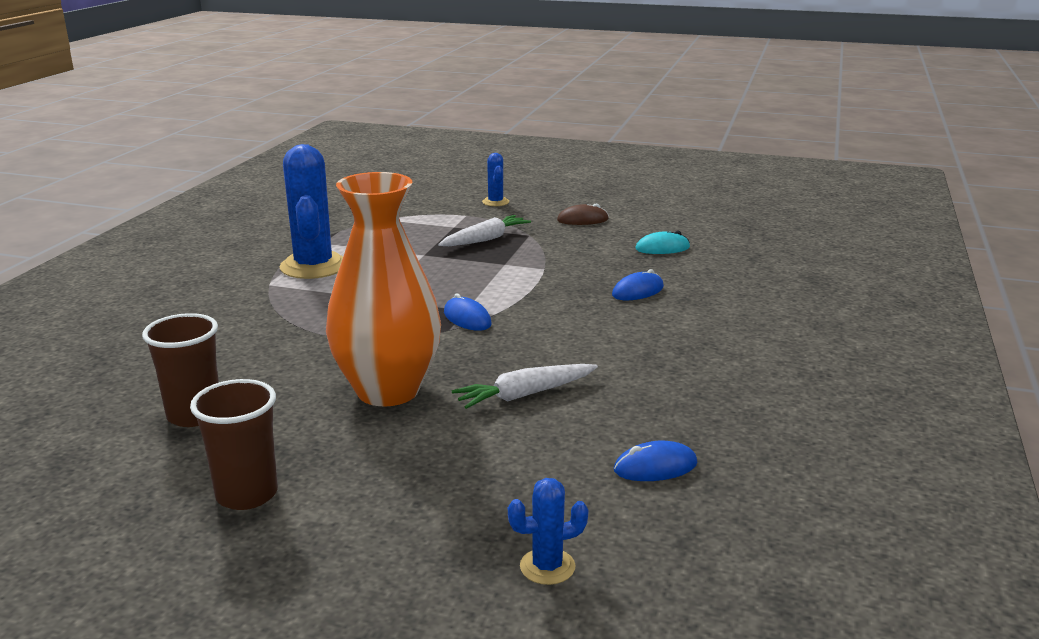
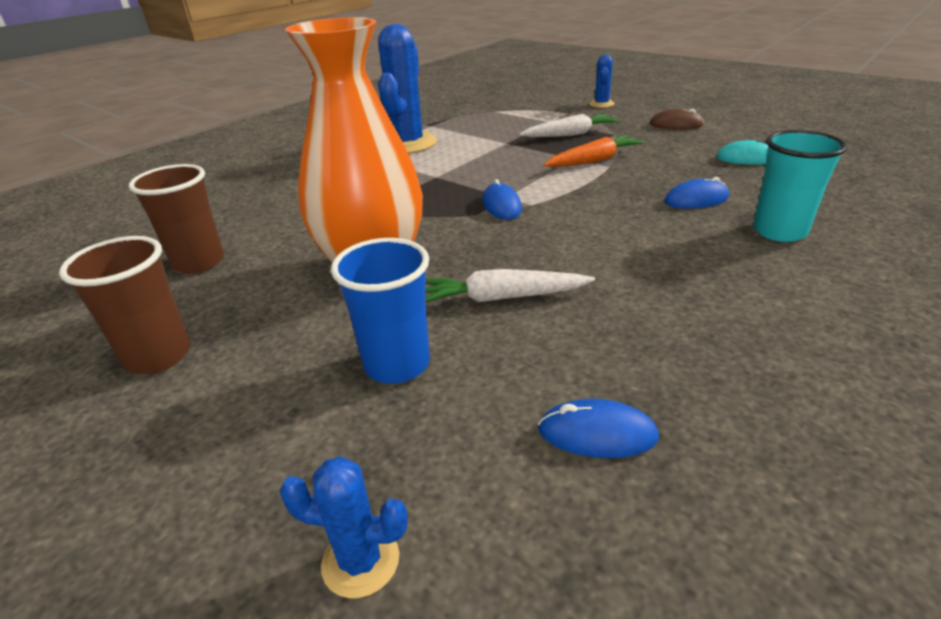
camera: 25 degrees right, 10 degrees up
none -> blue cup [331,238,430,384]
none -> orange carrot [543,135,645,167]
none -> turquoise cup [753,130,847,242]

